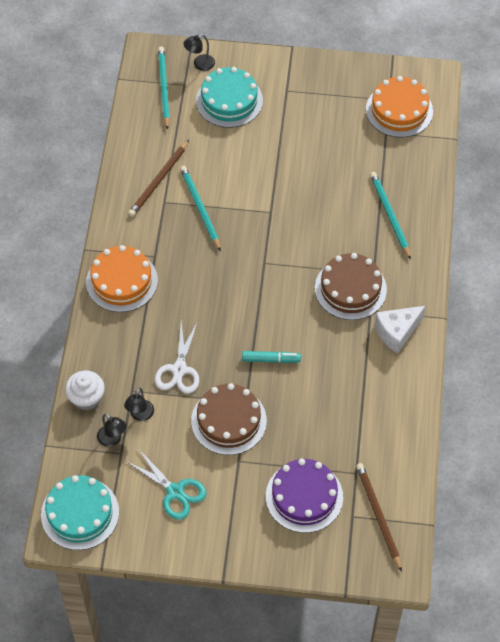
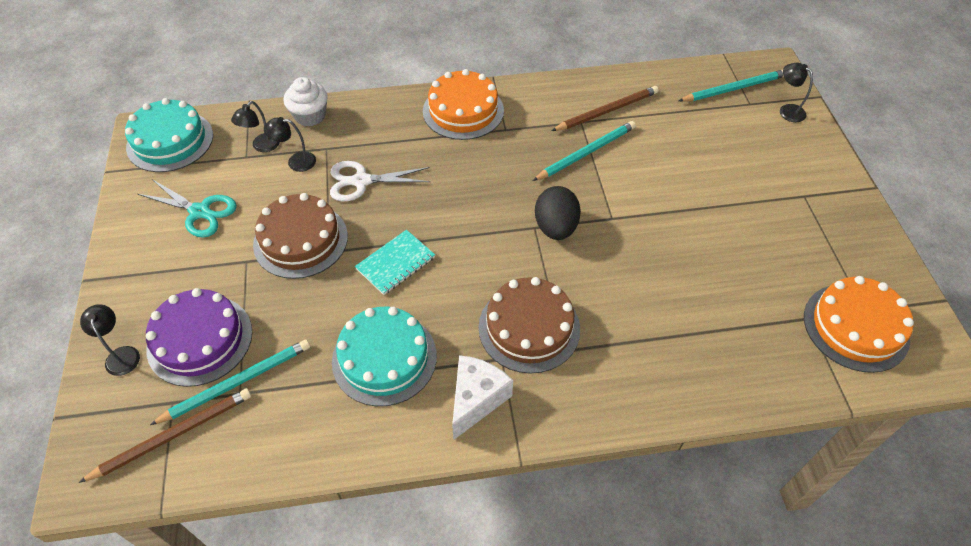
camera: 75 degrees right, 5 degrees down
turquoise scissors [126,450,206,520] -> turquoise scissors turned 90 degrees counterclockwise [138,179,237,238]
brown pencil [128,140,189,217] -> brown pencil turned 135 degrees clockwise [551,86,659,131]
turquoise cake [196,67,263,128] -> turquoise cake moved to [332,307,437,406]
turquoise marker [242,351,301,363] -> turquoise notebook [355,230,435,295]
turquoise pencil [370,172,411,260] -> turquoise pencil moved to [150,339,310,425]
white cheese [375,306,426,354] -> white cheese turned 75 degrees clockwise [452,355,513,440]
none -> black lamp [80,304,140,376]
none -> black egg [535,186,581,240]

